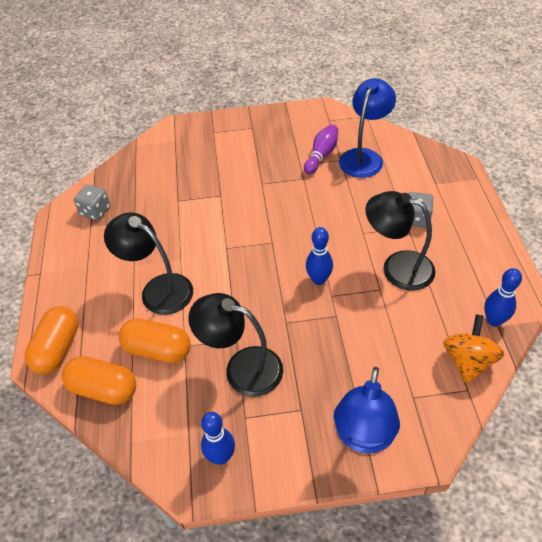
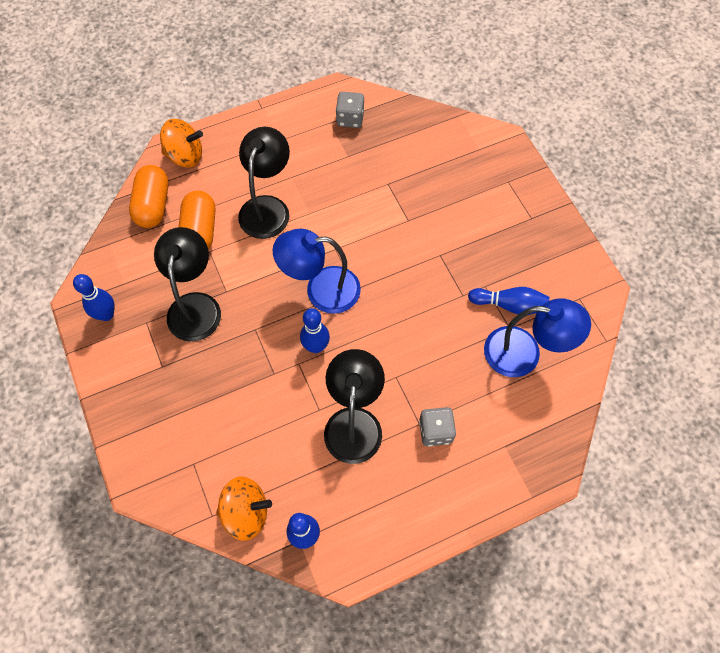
camera: 70 degrees right, 15 degrees up
orange capsule [24,306,79,374] -> orange spinning top [160,119,203,167]
purple bowling pin [304,124,338,174] -> blue bowling pin [468,287,549,315]
blue lamp [334,367,400,454] -> blue lamp moved to [273,229,361,314]

